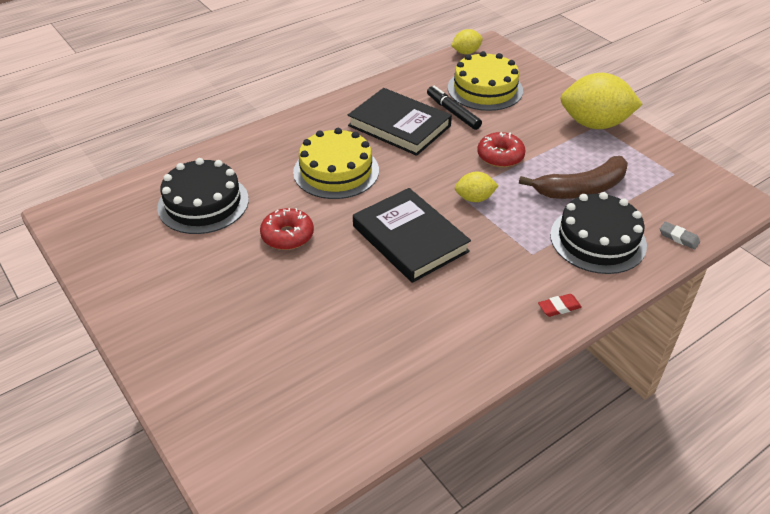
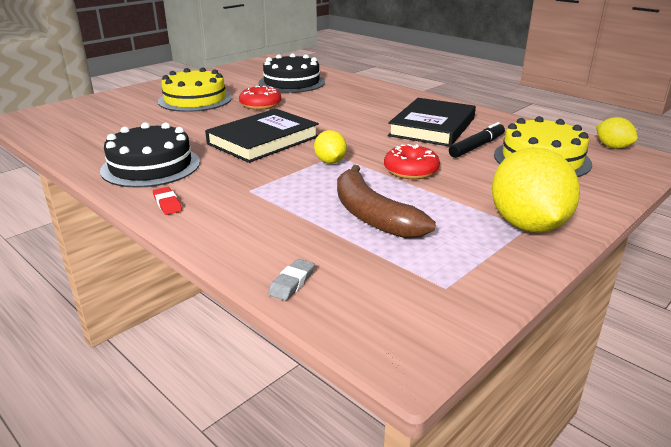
camera: 80 degrees right, 15 degrees down
yellow cake [293,128,379,199] -> yellow cake moved to [158,68,232,112]
black cake [550,192,647,274] -> black cake moved to [100,122,200,188]

